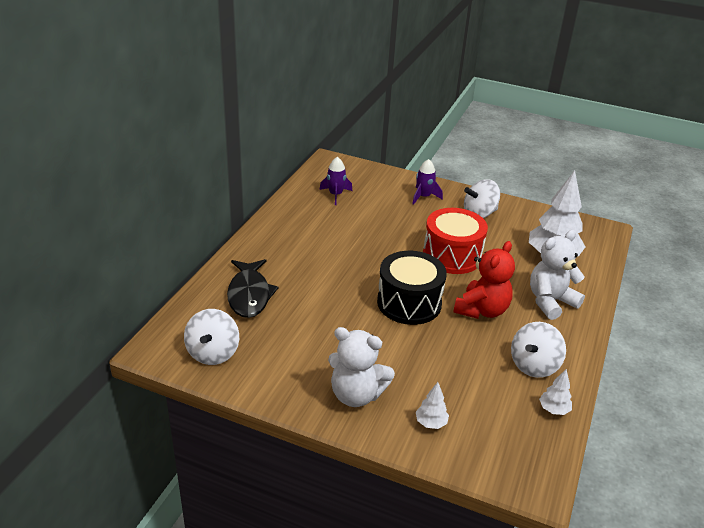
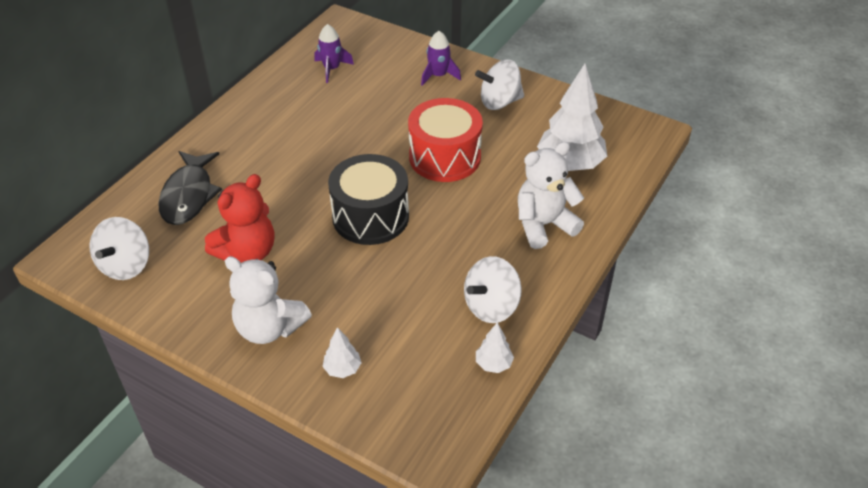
camera: 10 degrees right, 10 degrees up
red teddy bear [453,241,515,319] -> red teddy bear moved to [205,174,274,263]

